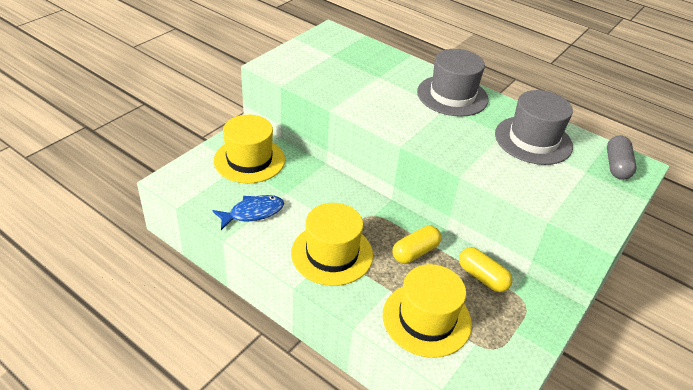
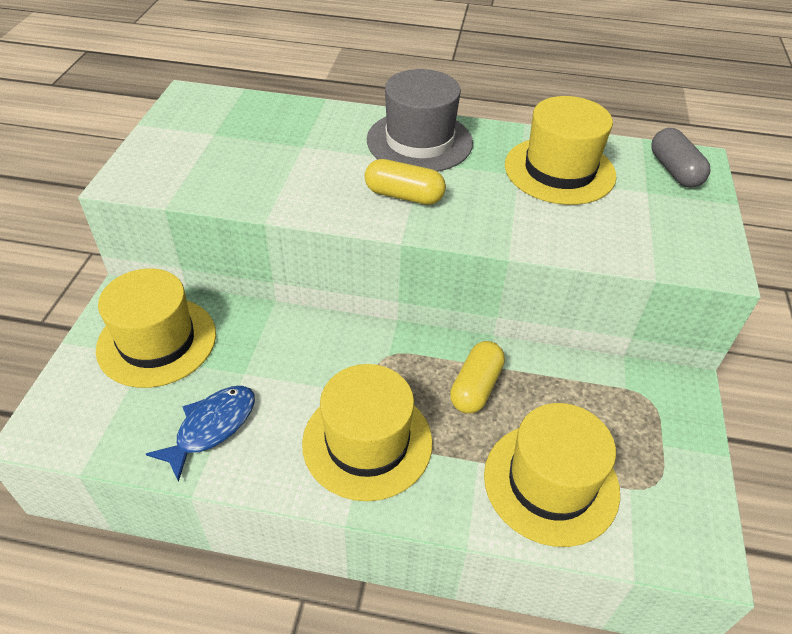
camera: 25 degrees left, 5 degrees up
yellow capsule [459,247,513,292] -> yellow capsule moved to [365,159,446,205]
grey hat [495,90,573,165] -> yellow hat [505,96,617,205]

